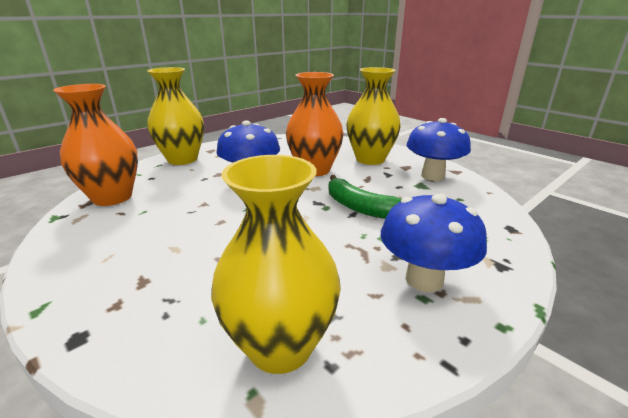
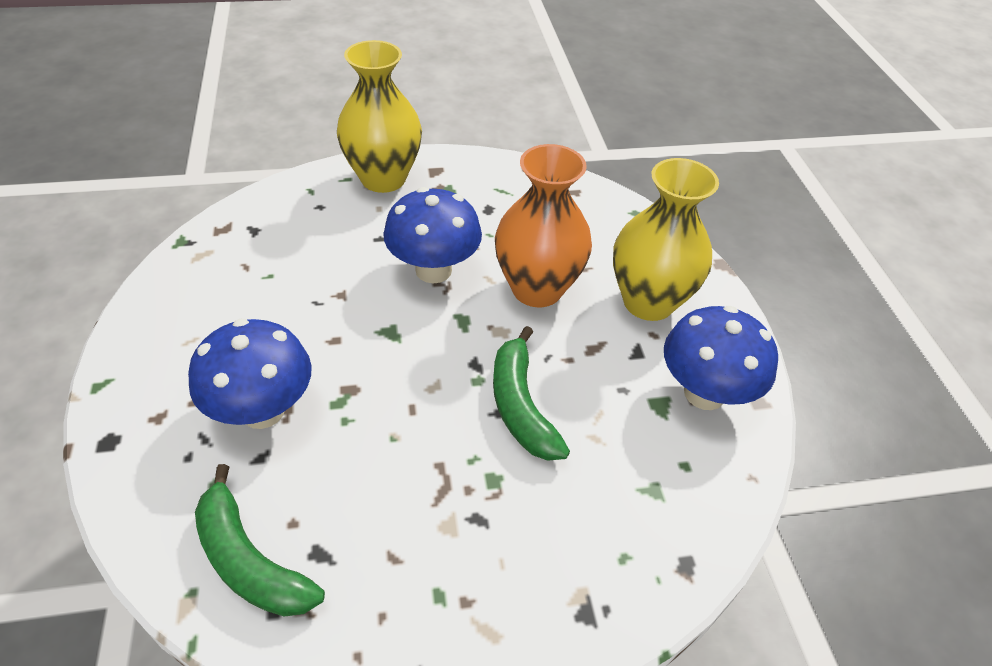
camera: 30 degrees right, 20 degrees up
orange vase [53,84,138,206] -> none
yellow vase [211,155,341,374] -> green banana [195,464,325,617]
blue mushroom [381,193,487,292] -> blue mushroom moved to [188,319,312,429]

